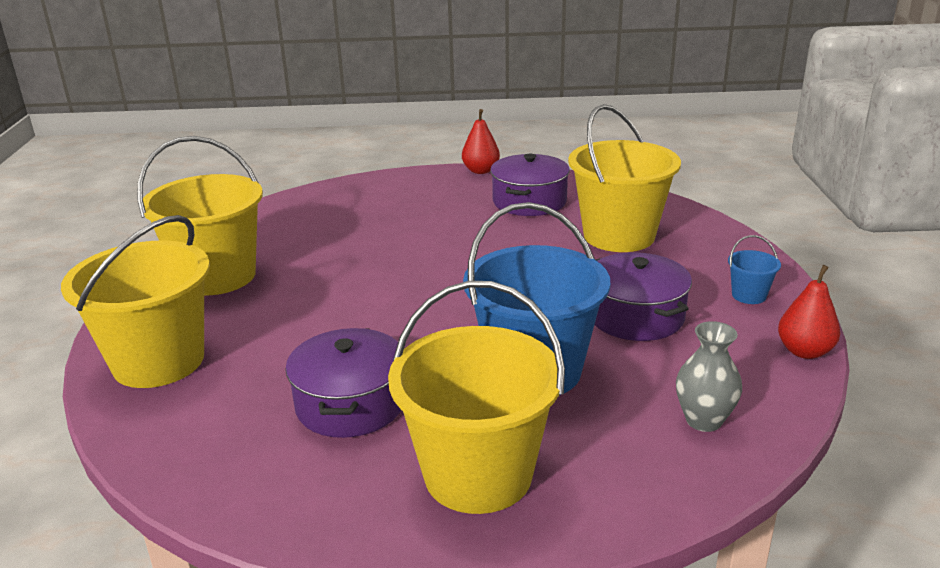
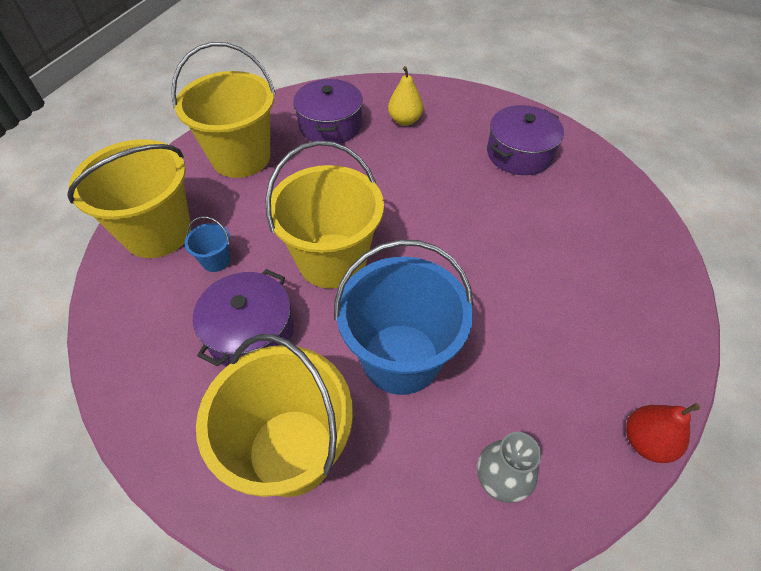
camera: 25 degrees right, 25 degrees up
red pear [462,109,500,174] -> none
yellow bucket [568,104,681,252] -> yellow bucket moved to [265,141,384,289]
purple pot [595,252,692,341] -> purple pot moved to [293,79,363,144]
blue bucket [728,235,781,304] -> blue bucket moved to [185,216,230,272]
none -> yellow pear [388,66,423,126]

